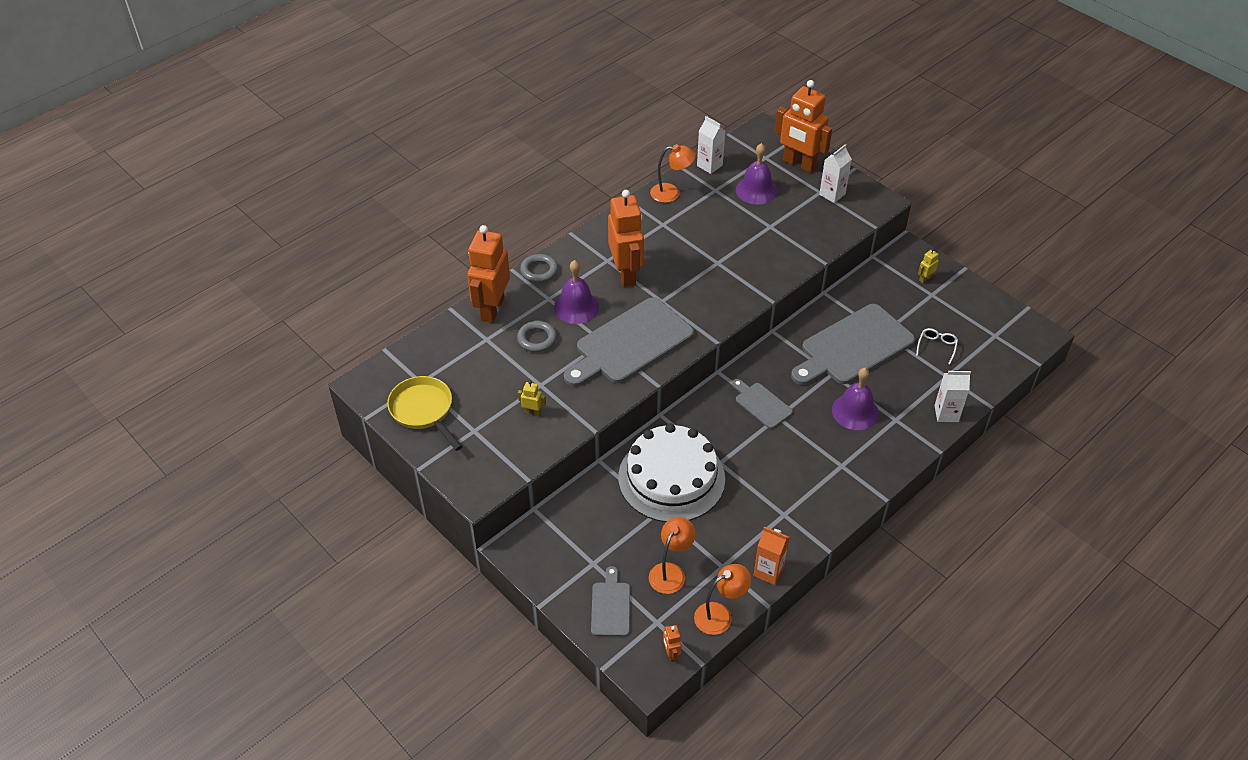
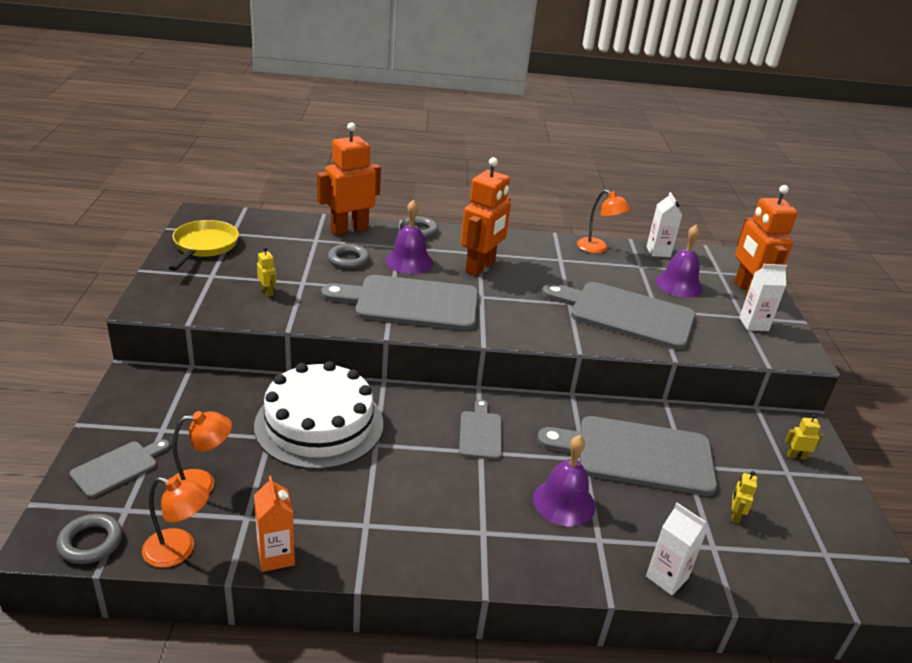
camera: 40 degrees right, 15 degrees down
orange robot [663,625,682,662] -> grey ring [56,514,123,564]
white glasses [916,328,958,364] -> yellow robot [731,471,757,524]
none -> grey cutting board [542,282,696,350]

